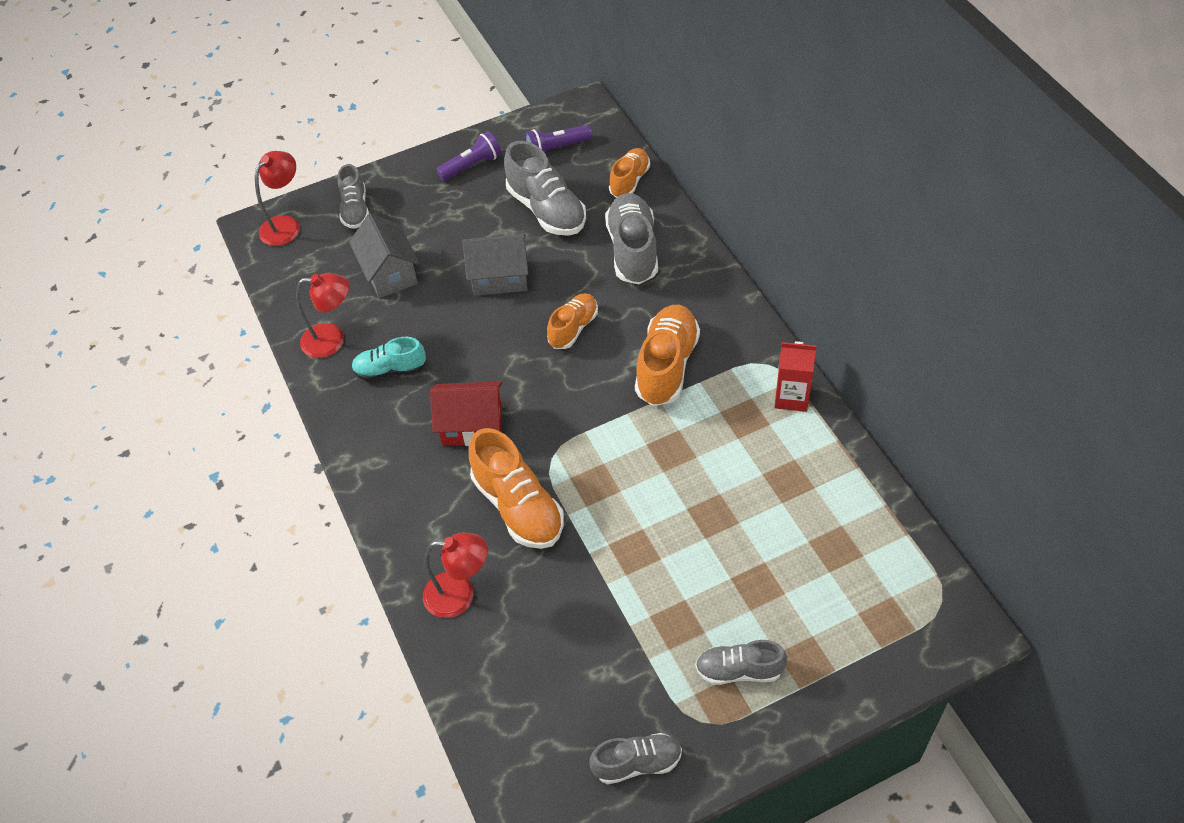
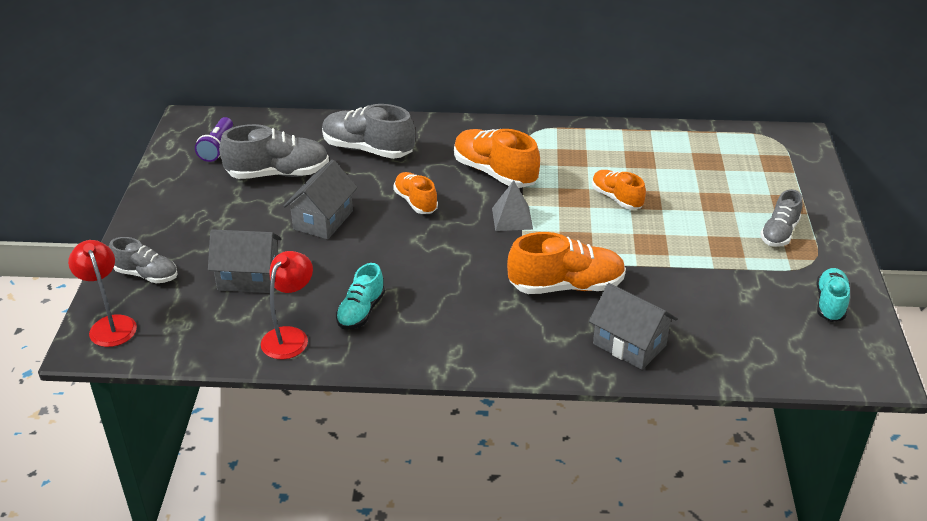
camera: 65 degrees left, 15 degrees down
red lamp [423,532,488,618] -> grey house [589,283,677,370]
red house [430,382,502,446] -> none
purple flashlight [436,131,502,181] -> none
grey shoe [590,733,682,784] -> turquoise shoe [816,268,850,322]
orange shoe [609,148,650,198] -> orange shoe moved to [592,170,646,210]
red carton [774,341,816,412] -> none
none -> grey pyramid [492,180,533,231]

